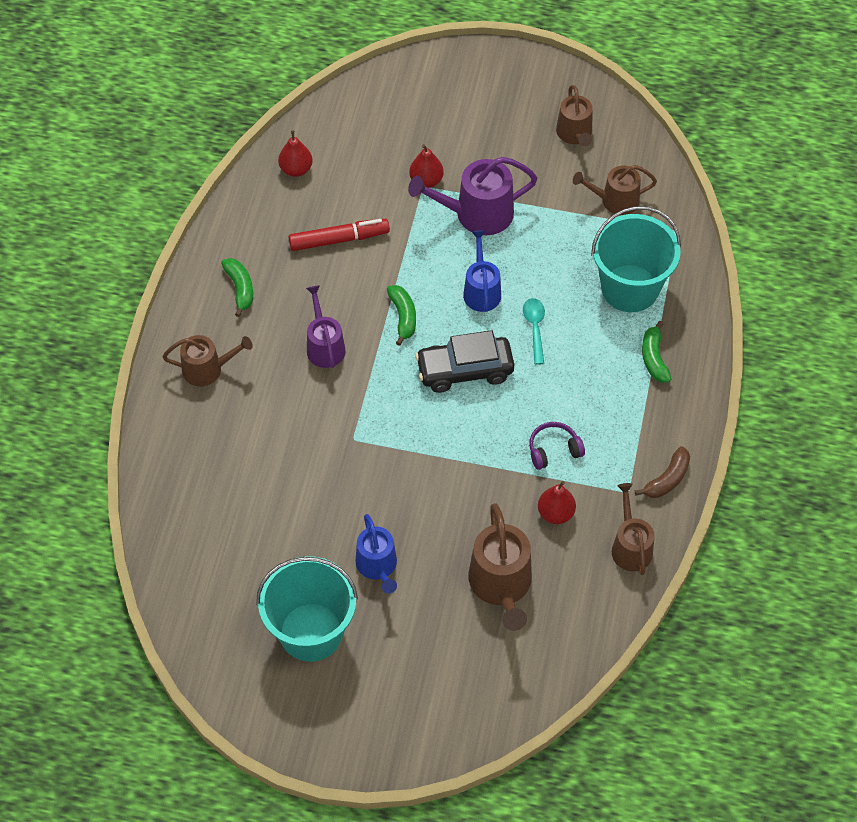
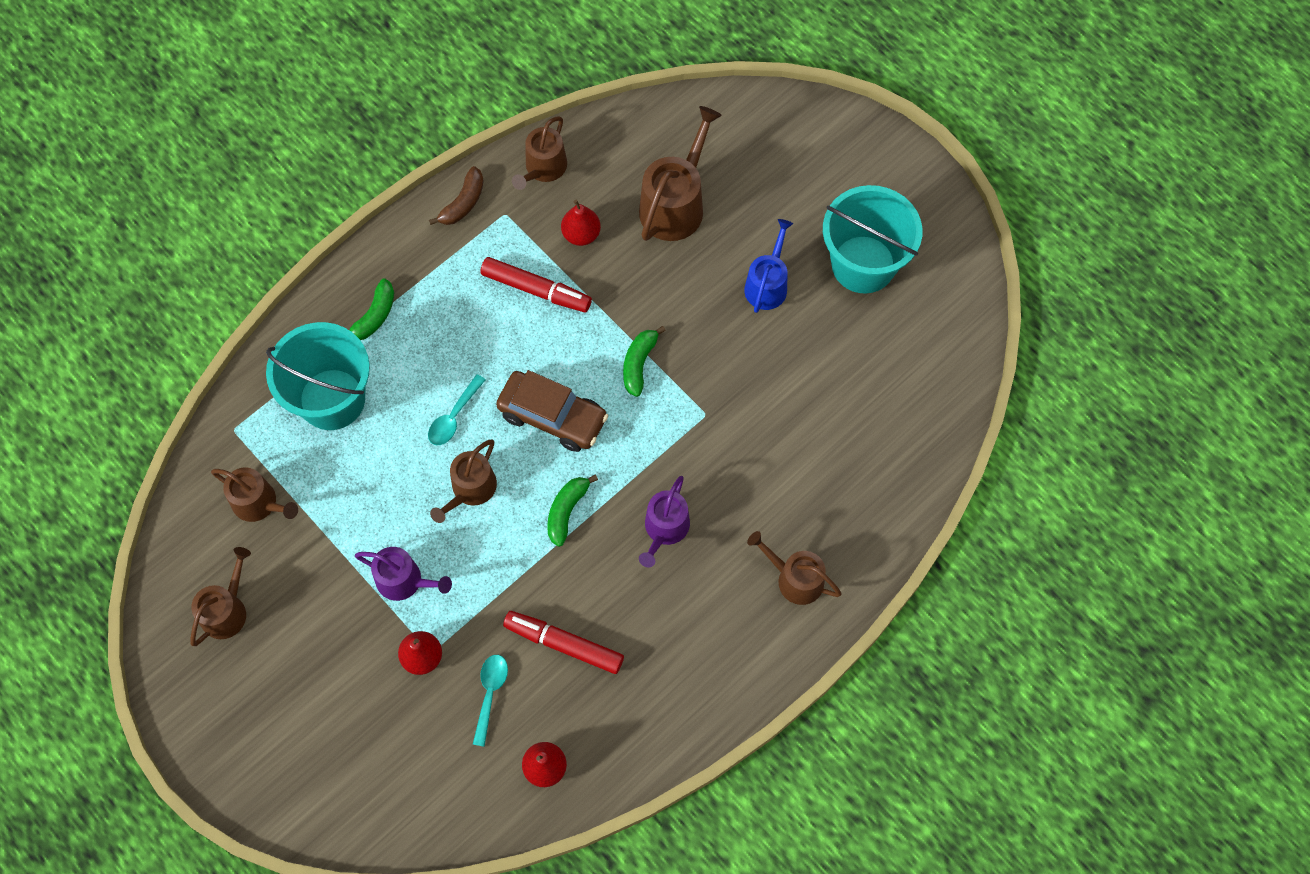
camera: 145 degrees left, 10 degrees up
green banana [221,258,253,317] -> green banana moved to [623,326,666,397]
purple watering can [408,157,538,235] -> purple watering can [355,547,452,601], size x0.66
black car [415,330,514,393] -> brown car [496,370,608,452]
blue watering can [463,230,501,312] -> brown watering can [430,439,497,523]
purple headphones [529,422,585,470] -> red marker [480,257,592,312]
brown banana [635,446,690,498] -> brown banana turned 135 degrees clockwise [429,166,484,225]
none -> turquoise spoon [473,655,508,747]

